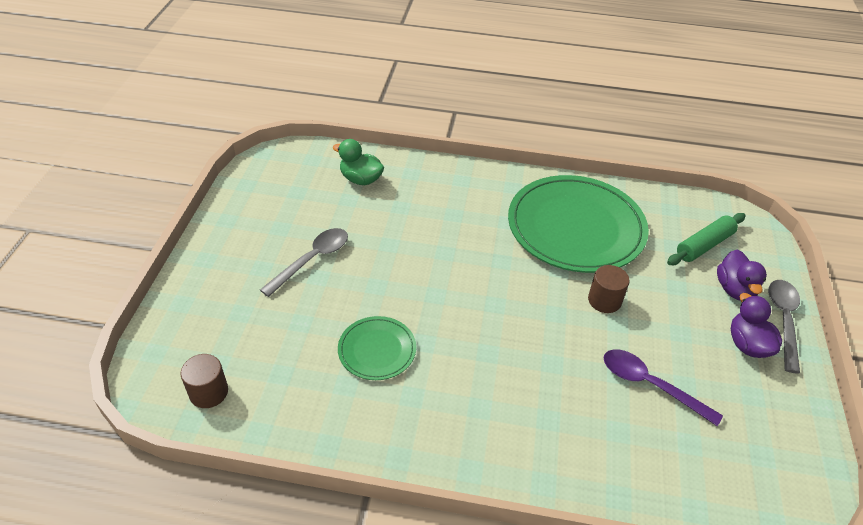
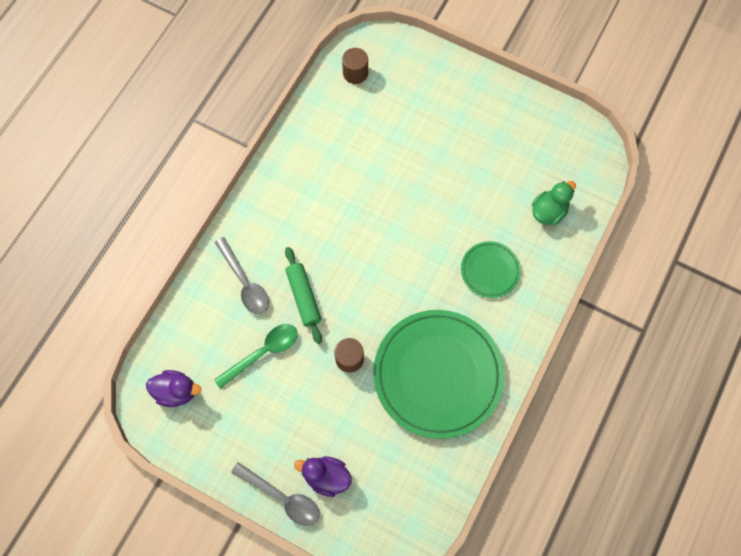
camera: 110 degrees right, 25 degrees up
grey spoon [260,228,348,297] -> grey spoon moved to [215,237,269,314]
green plate [338,316,416,380] -> green plate moved to [461,241,521,298]
purple spoon [603,349,723,426] -> green spoon [214,324,297,389]
green rolling pin [667,213,745,265] -> green rolling pin moved to [285,247,322,344]
purple duck [731,293,782,358] -> purple duck moved to [146,370,201,407]

